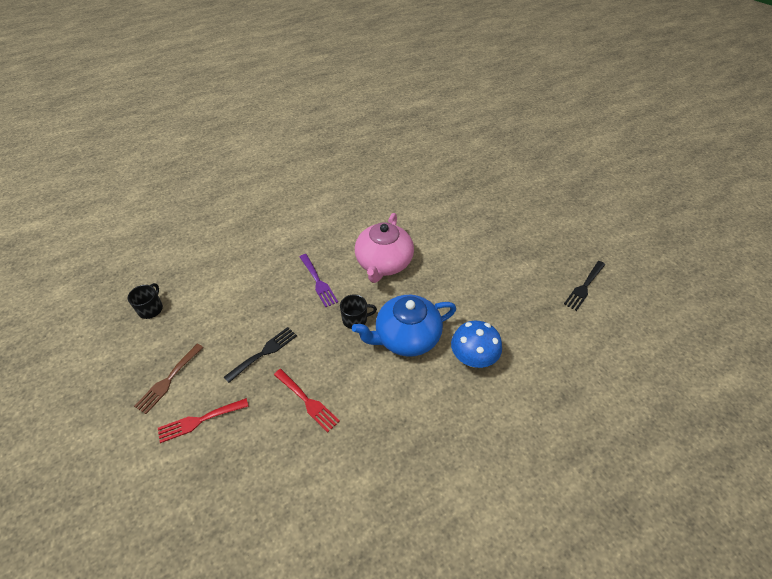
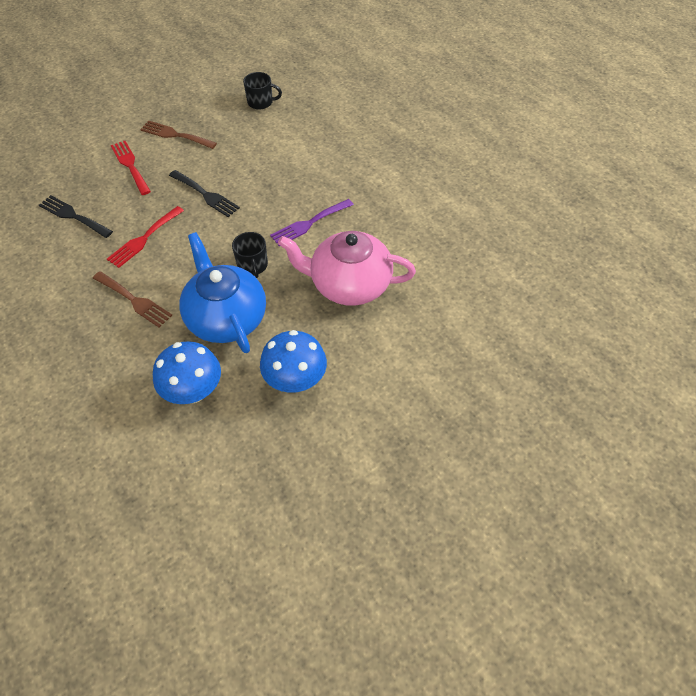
camera: 85 degrees right, 5 degrees up
black fork [564,261,605,311] -> black fork moved to [39,195,113,238]
none -> brown fork [93,271,172,328]
none -> blue mushroom [260,330,327,393]

